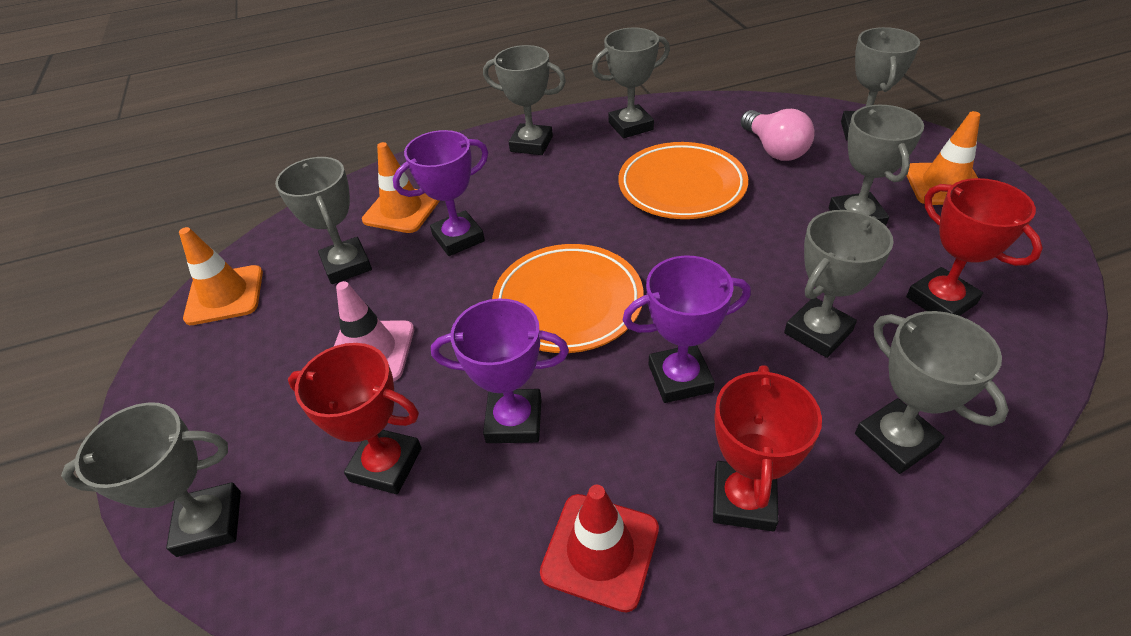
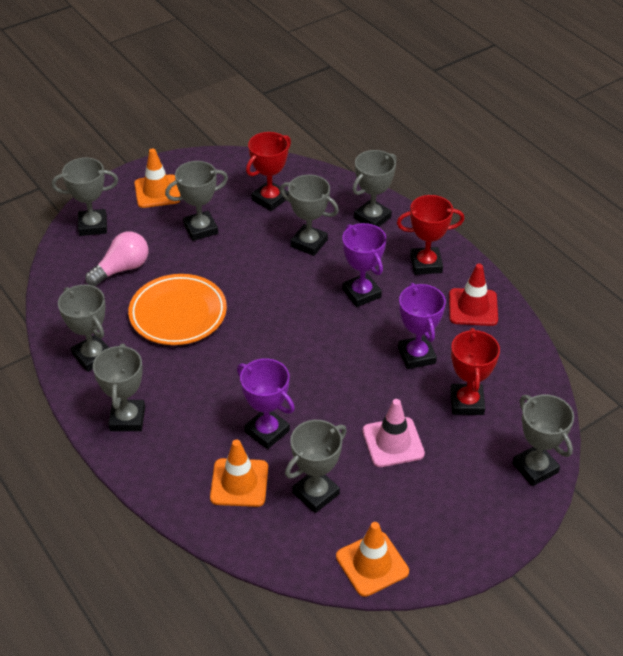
camera: 110 degrees left, 0 degrees up
orange plate [492,244,644,353] -> none

